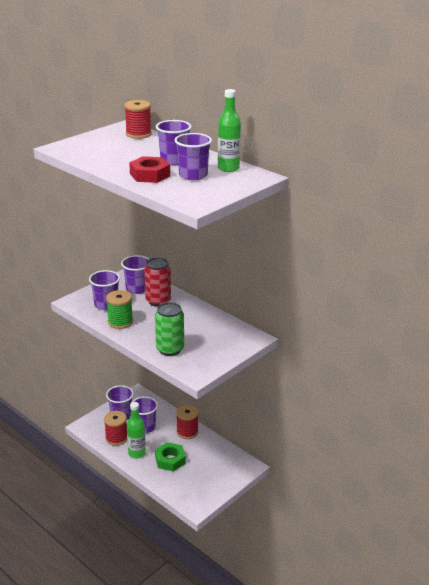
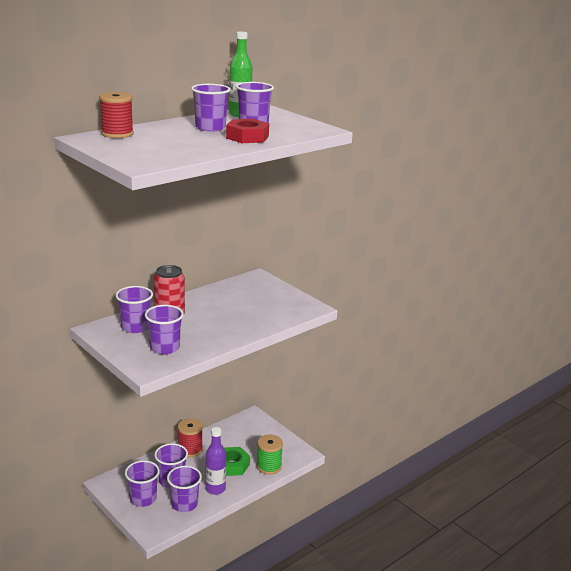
camera: 85 degrees left, 5 degrees down
red spool [104,411,127,446] -> purple cup [167,466,202,512]
green spool [106,290,133,329] -> green spool moved to [257,435,283,475]
green bottle [127,402,146,459] -> purple bottle [205,427,226,495]
green can [155,302,184,356] -> none

